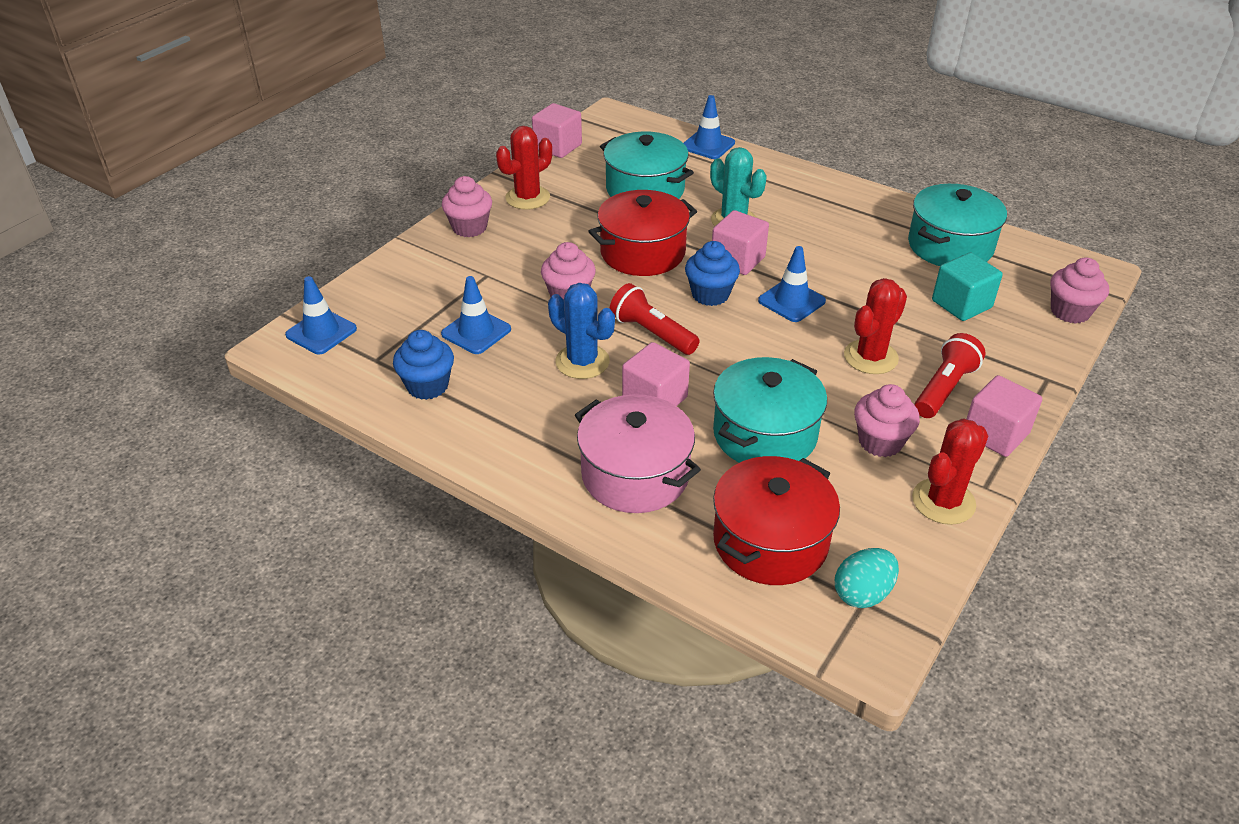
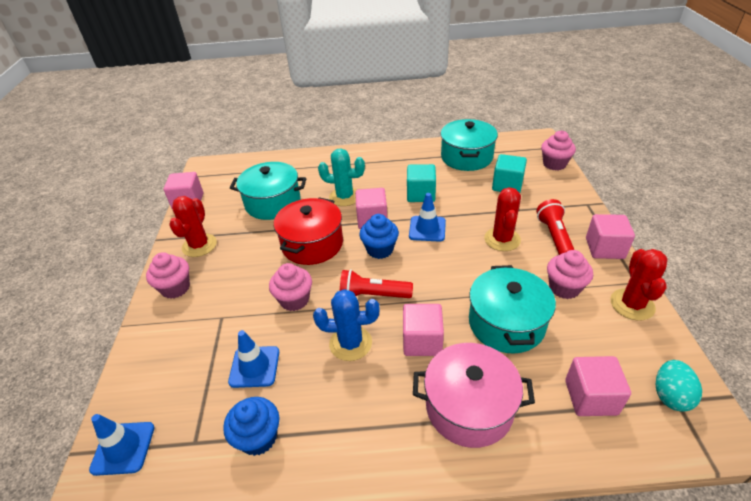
camera: 35 degrees left, 0 degrees up
blue traffic cone [684,95,735,159] -> none
red pot [713,456,840,585] -> pink cube [565,356,631,416]
none -> turquoise cube [407,164,436,202]

